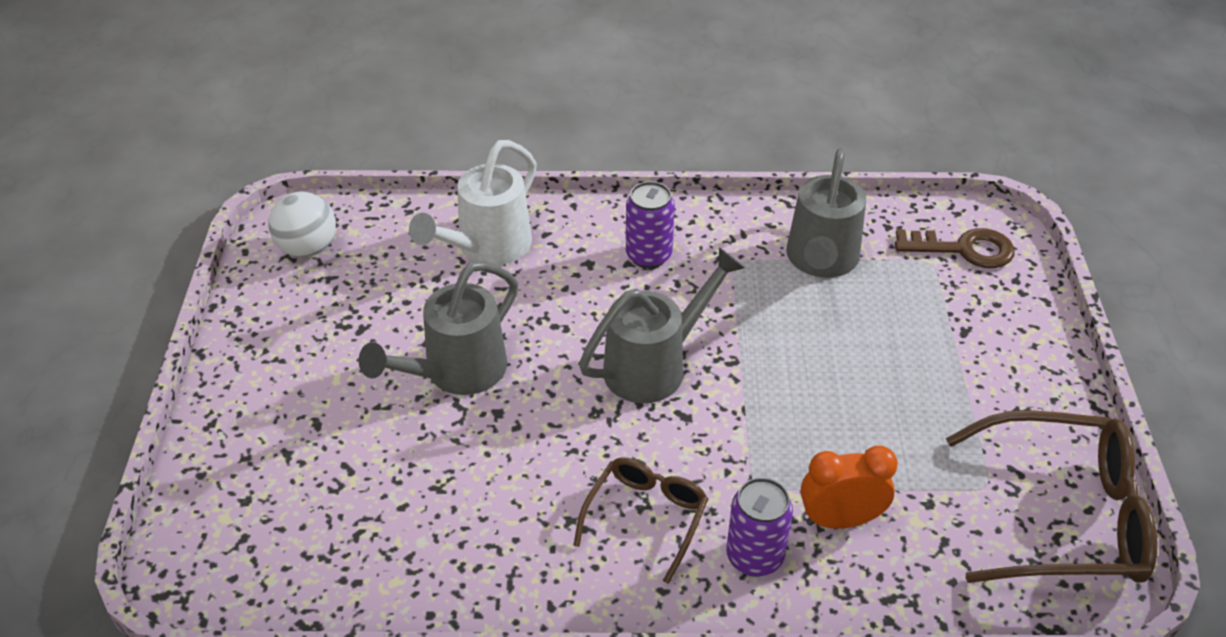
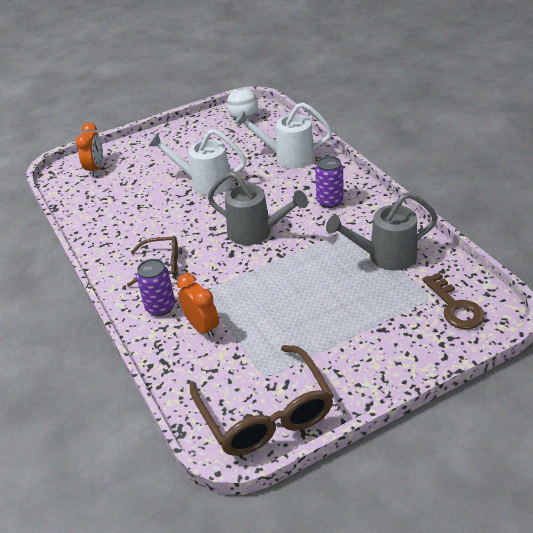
camera: 65 degrees right, 5 degrees down
grey watering can [359,261,518,395] -> white watering can [148,129,247,195]
none -> orange clock [76,123,103,176]

